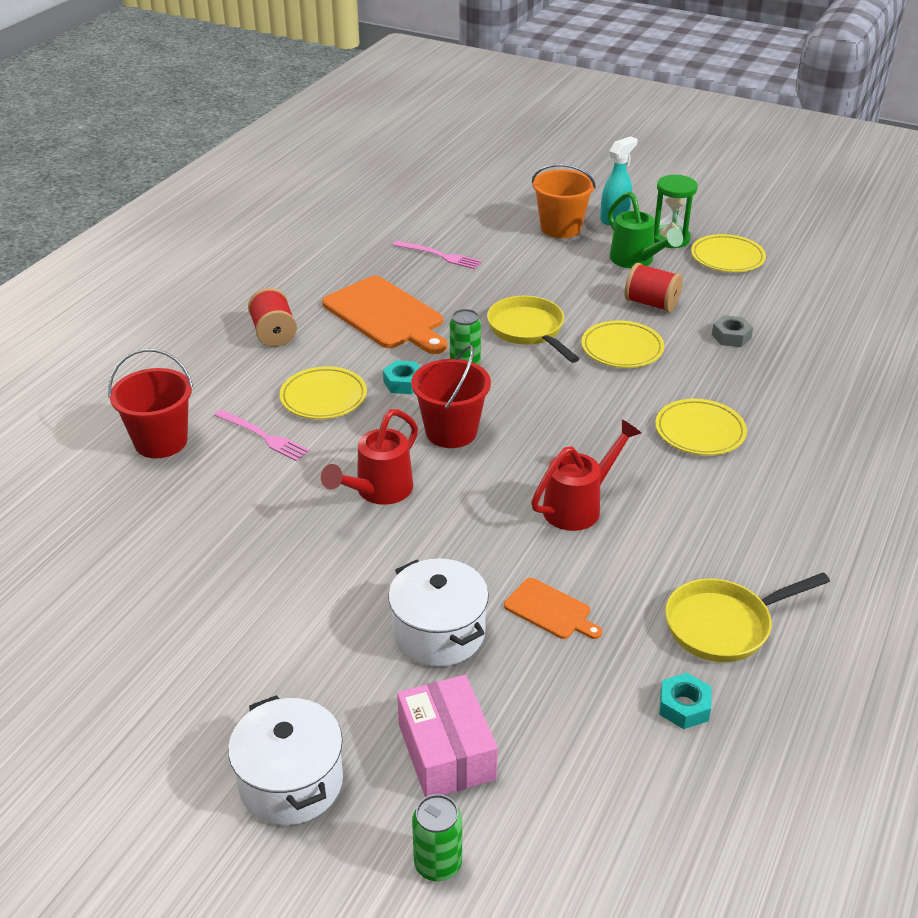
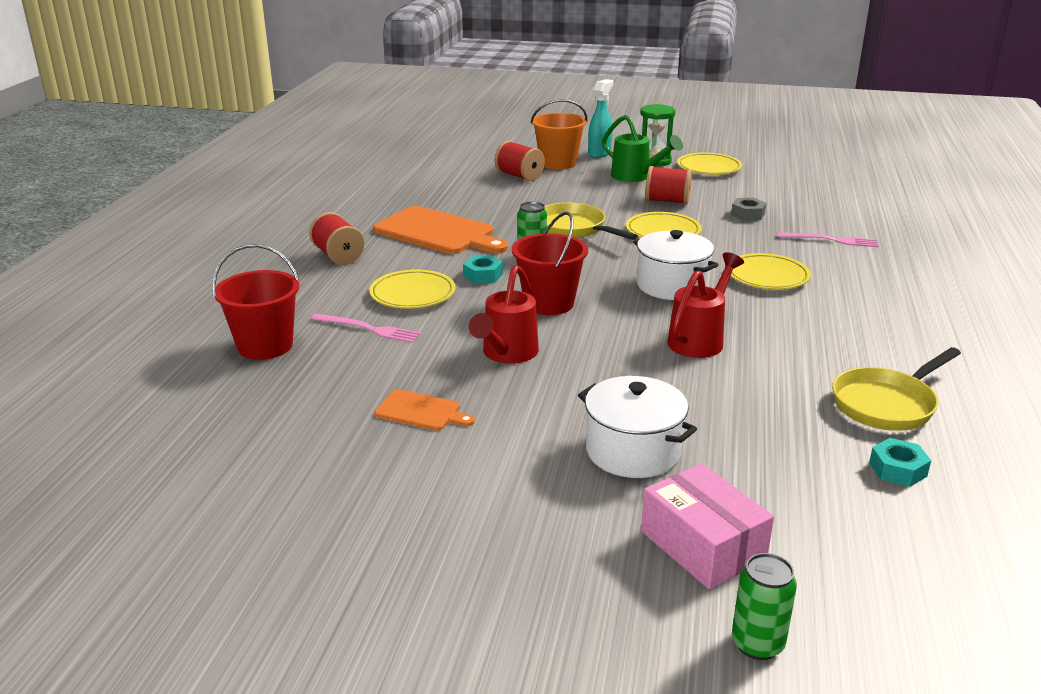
camera: 15 degrees left, 10 degrees down
white pot [228,695,343,825] -> white pot moved to [633,230,719,300]
pink fork [393,241,482,269] -> pink fork moved to [777,232,879,247]
orange cutting board [504,578,602,639] -> orange cutting board moved to [374,389,475,431]
none -> red spool [495,141,545,181]

